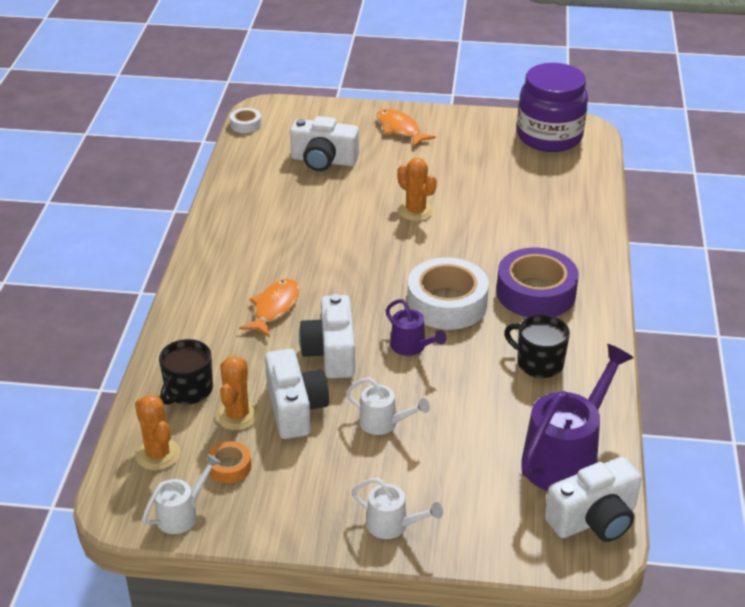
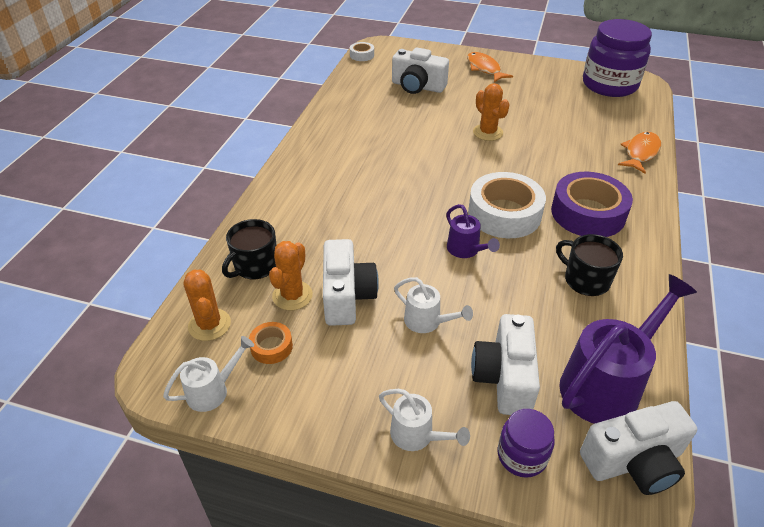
camera: 10 degrees right, 5 degrees up
orange fish [239,279,300,337] -> orange fish moved to [618,132,661,173]
white camera [299,294,355,379] -> white camera moved to [471,314,540,415]
none -> purple jar [498,409,555,478]

